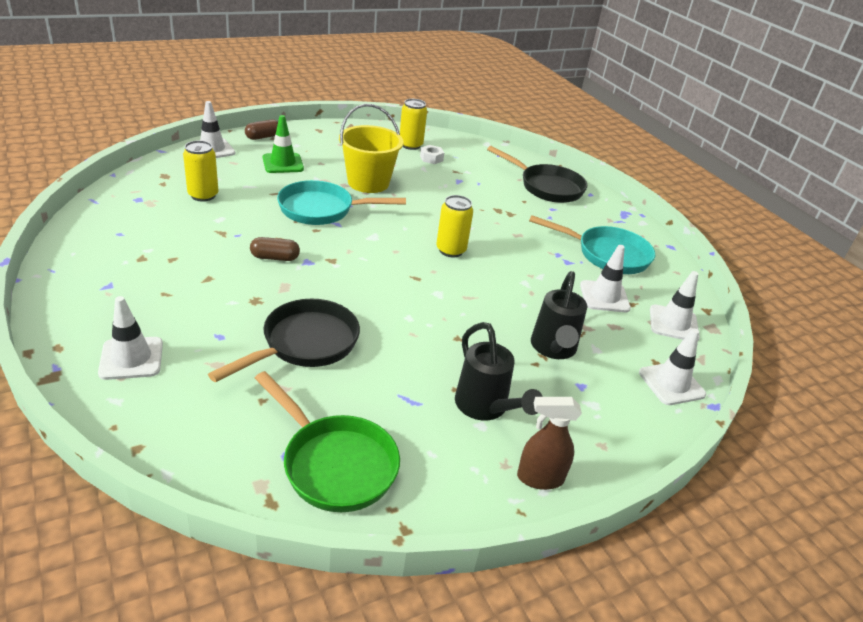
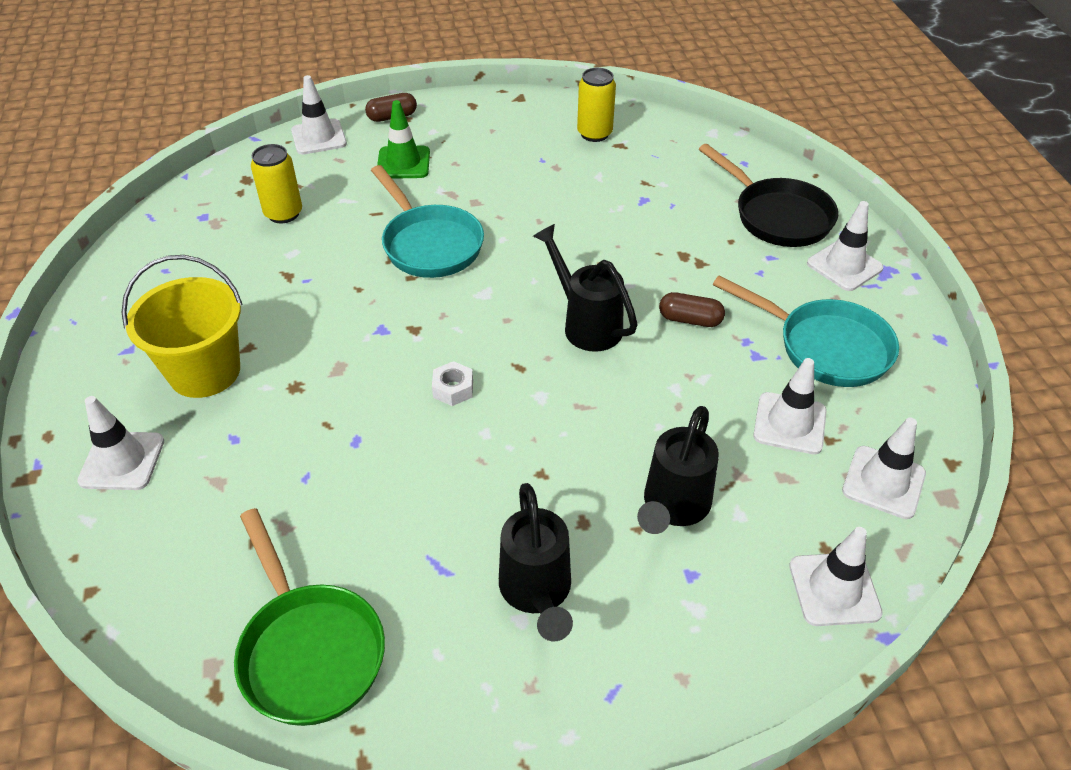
camera: 20 degrees right, 10 degrees up
black pan [208,299,360,383] -> none
brown capsule [250,237,300,261] -> brown capsule moved to [659,292,725,327]
turquoise pan [277,180,406,225] -> turquoise pan turned 135 degrees counterclockwise [371,165,484,278]
yellow bucket [339,104,404,193] -> yellow bucket moved to [121,255,243,398]
white nut [420,145,444,164] -> white nut moved to [432,361,473,406]
yellow can [436,195,473,257] -> black watering can [533,224,638,352]
brown spray bottle [517,397,582,490] -> none
none -> white traffic cone [807,201,883,291]

